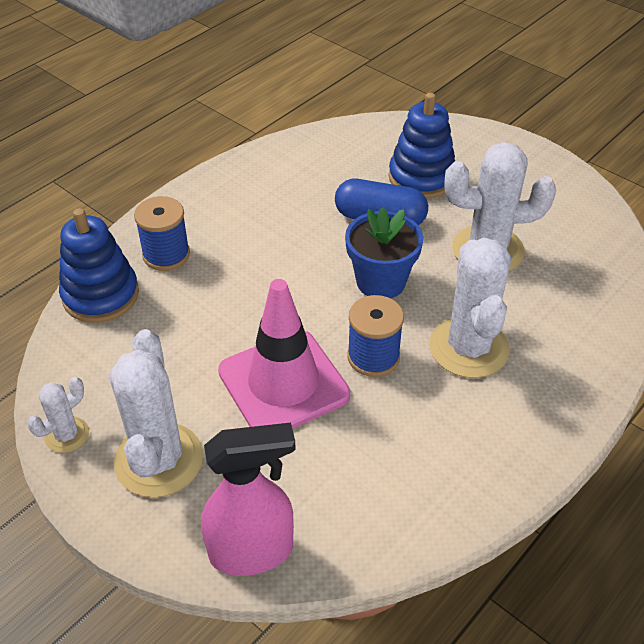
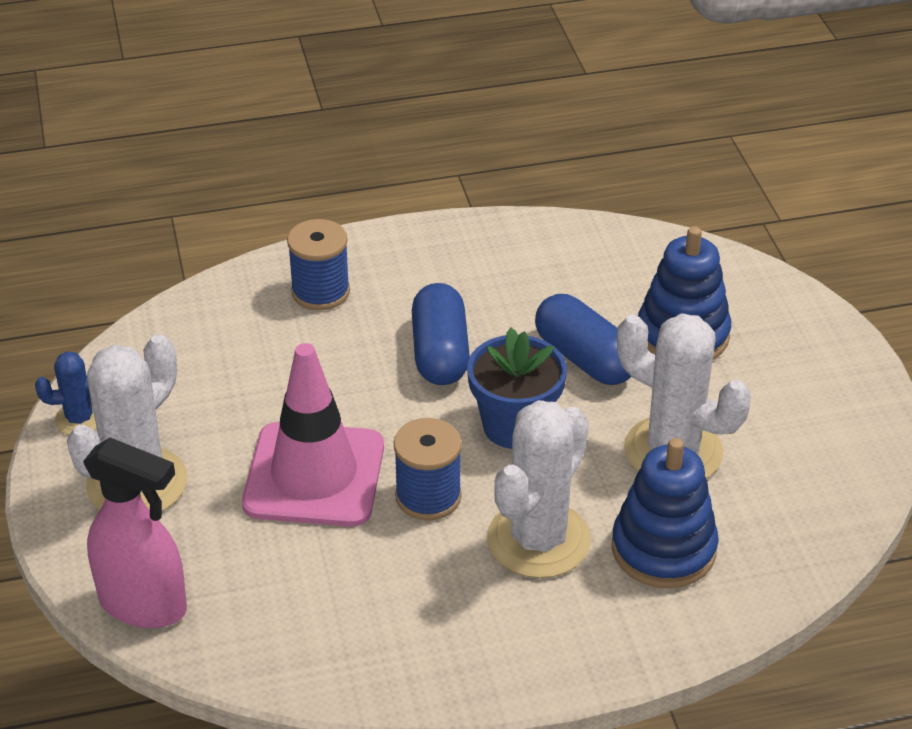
camera: 35 degrees right, 5 degrees down
white cactus [27,377,89,453] -> blue cactus [35,351,97,435]
blue stacking toy [59,208,139,323] -> blue stacking toy moved to [612,438,719,588]
none -> blue capsule [412,283,470,385]

